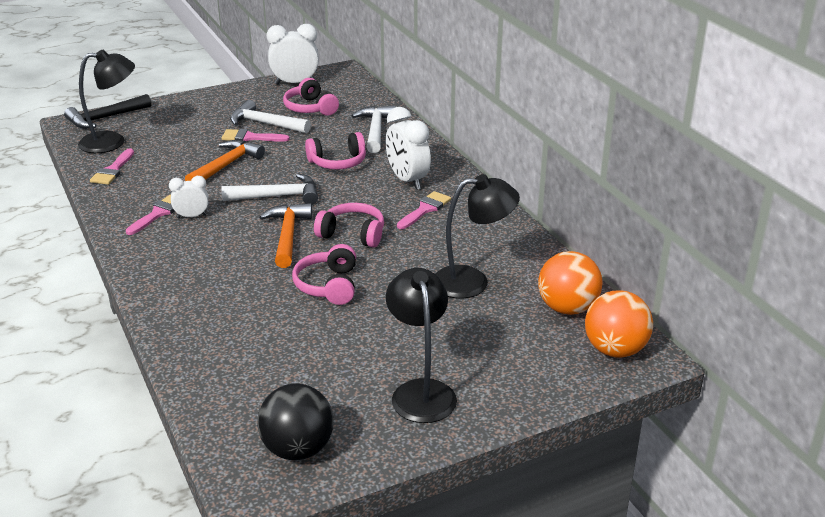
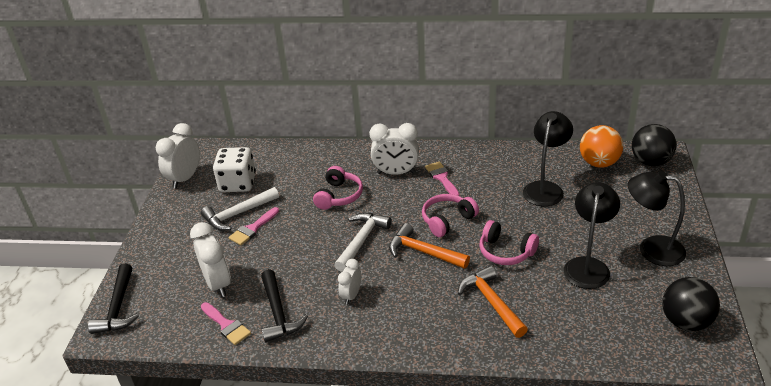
camera: 55 degrees left, 5 degrees up
black lamp [78,50,135,153] -> black lamp moved to [564,182,620,289]
pink brush [126,195,175,235] -> none
orange hammer [185,140,265,181] -> orange hammer moved to [458,266,528,338]
pink headphones [283,78,339,116] -> white dice [213,147,256,192]
white hammer [351,105,396,153] -> none
orange ball [585,290,653,357] -> black ball [632,124,677,167]
none -> white clock [190,222,231,297]
none -> black hammer [261,269,308,342]

